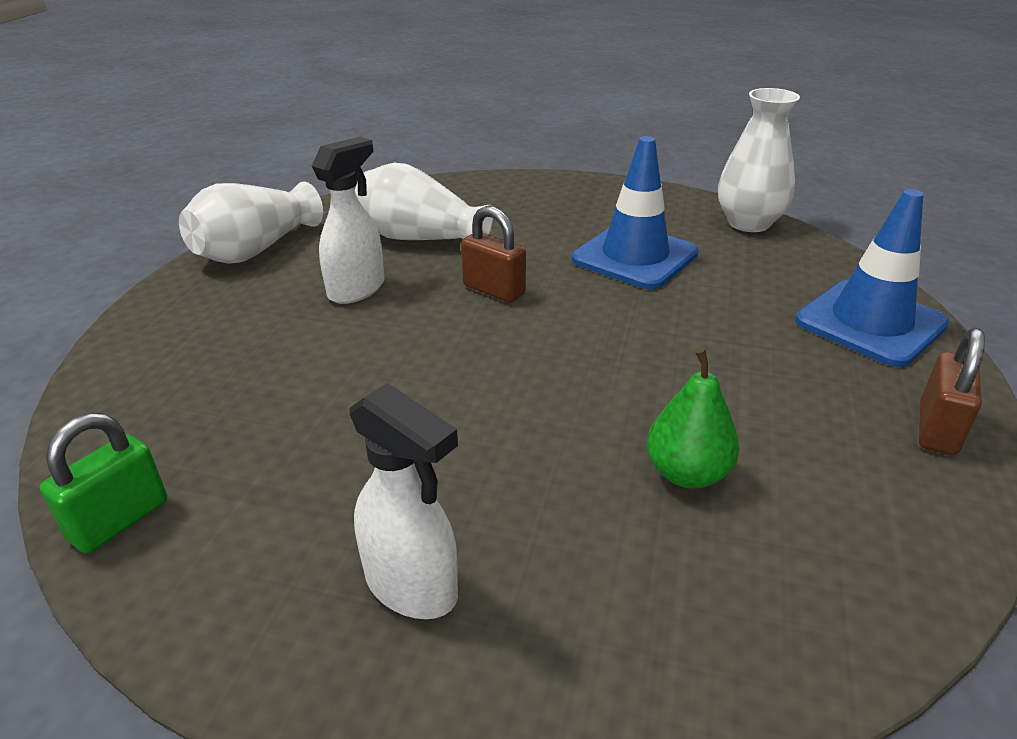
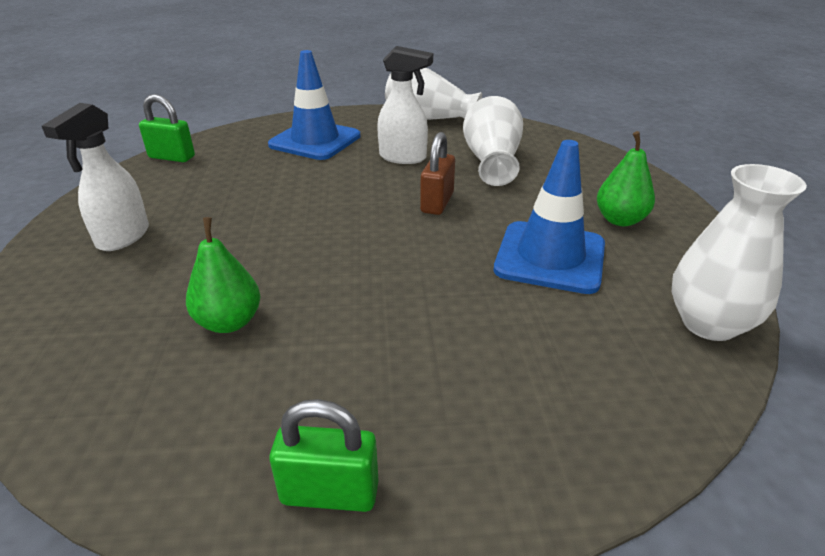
camera: 70 degrees right, 0 degrees up
blue traffic cone [795,189,950,367] -> blue traffic cone moved to [268,50,361,160]
brown padlock [919,328,985,455] -> green padlock [270,399,379,512]
none -> green pear [597,131,655,226]

